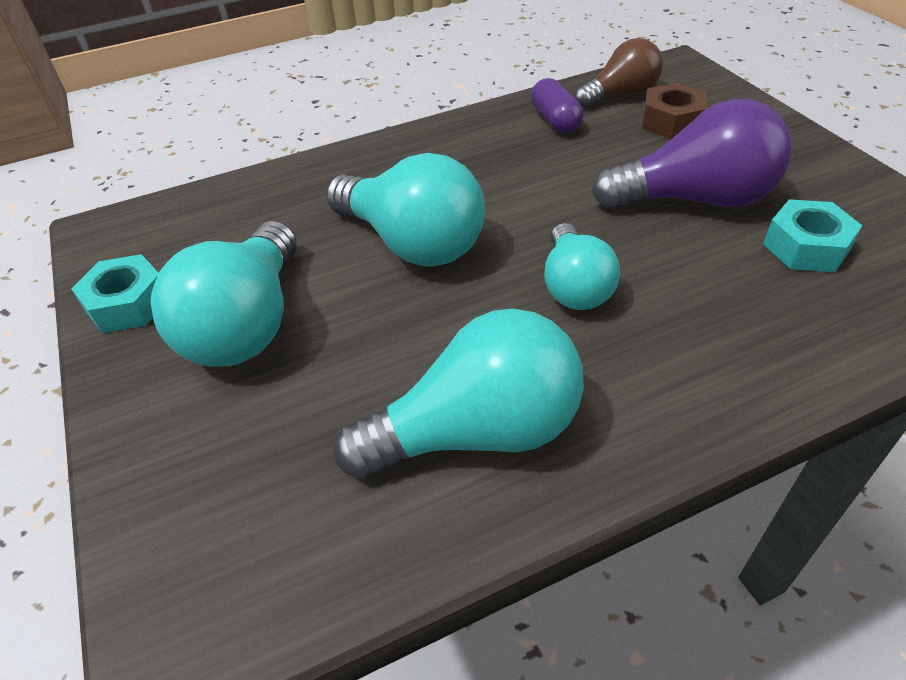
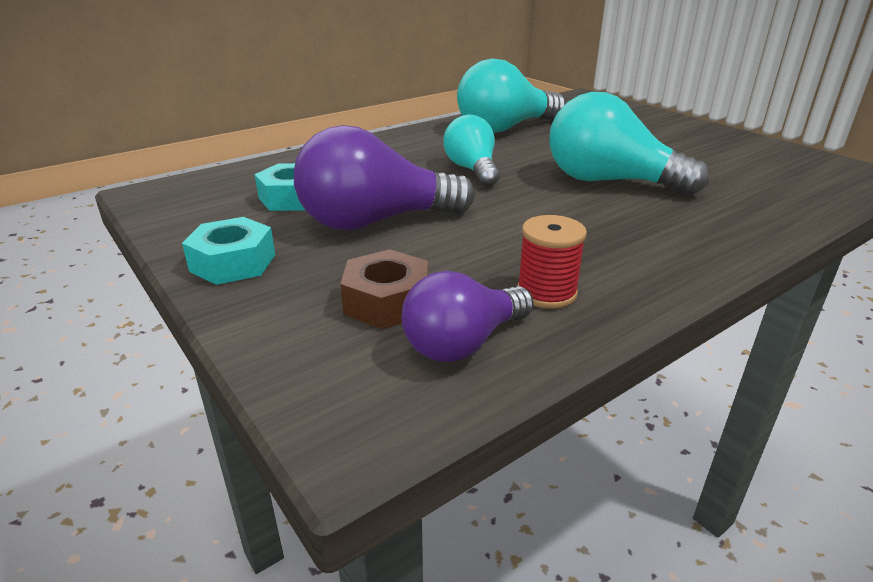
camera: 165 degrees right, 15 degrees down
turquoise nut [72,254,159,333] -> turquoise nut moved to [182,217,275,285]
turquoise light bulb [151,221,296,366] -> none
purple capsule [531,78,583,133] -> red spool [517,215,587,309]
brown light bulb [575,38,663,108] -> purple light bulb [401,271,534,362]

